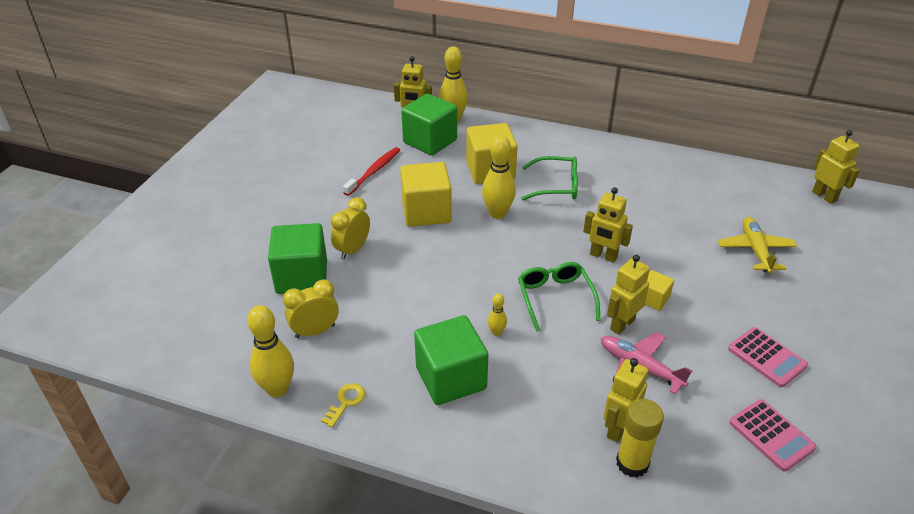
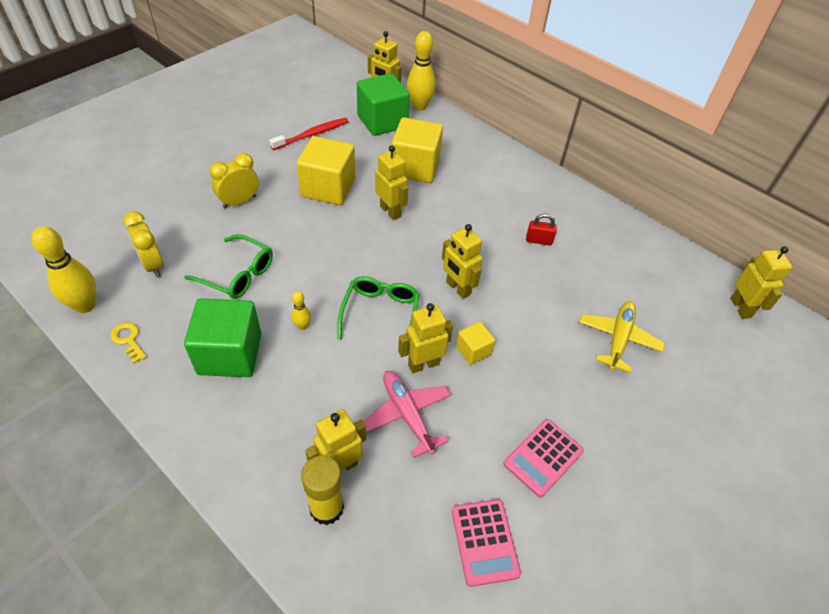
camera: 20 degrees right, 10 degrees up
green cube [268,223,327,294] -> none
yellow clock [283,279,339,338] -> yellow clock turned 120 degrees counterclockwise [123,211,164,277]
yellow key [321,383,365,428] -> yellow key turned 90 degrees counterclockwise [110,322,147,364]
yellow bowling pin [482,136,516,219] -> yellow robot [375,145,408,220]
green glasses [521,156,578,201] -> green glasses moved to [184,234,273,299]
pink calculator [728,327,808,387] -> pink calculator turned 60 degrees clockwise [504,419,584,497]
none -> red padlock [526,214,557,245]

